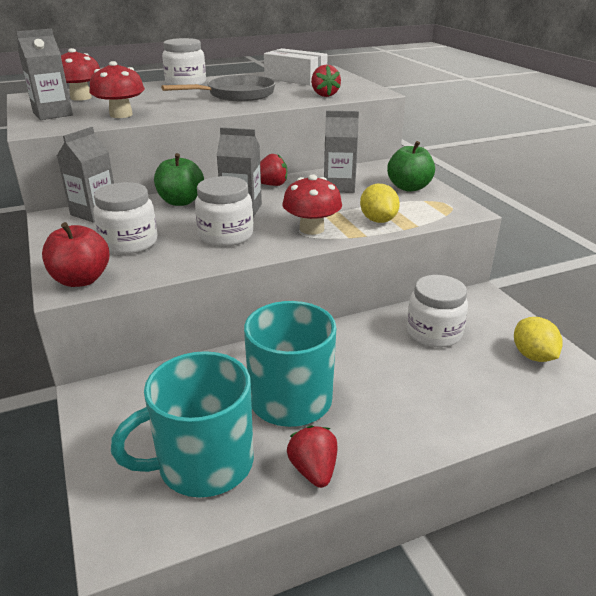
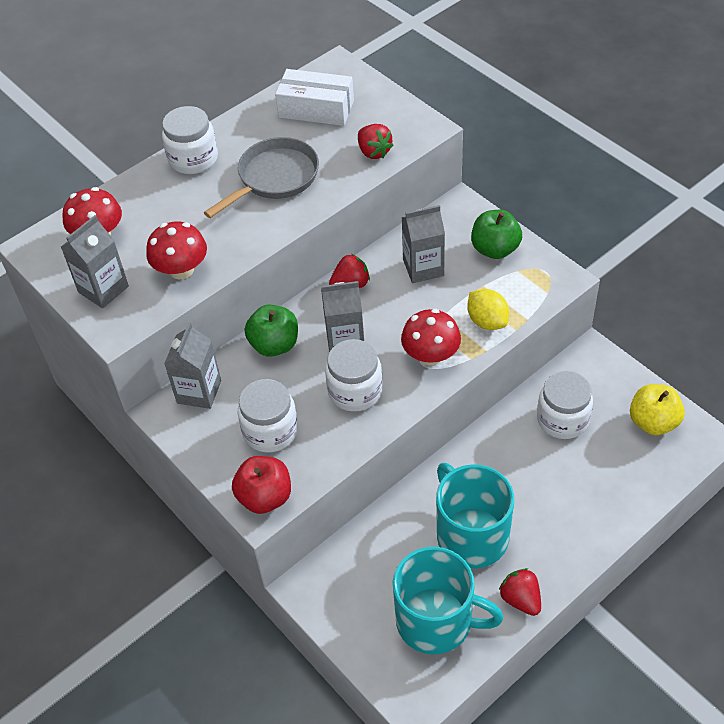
camera: 15 degrees left, 20 degrees up
turquoise mug [111,351,254,498] -> turquoise mug turned 120 degrees counterclockwise [393,547,504,655]
yellow lemon [514,317,563,362] -> yellow apple [630,384,685,435]

